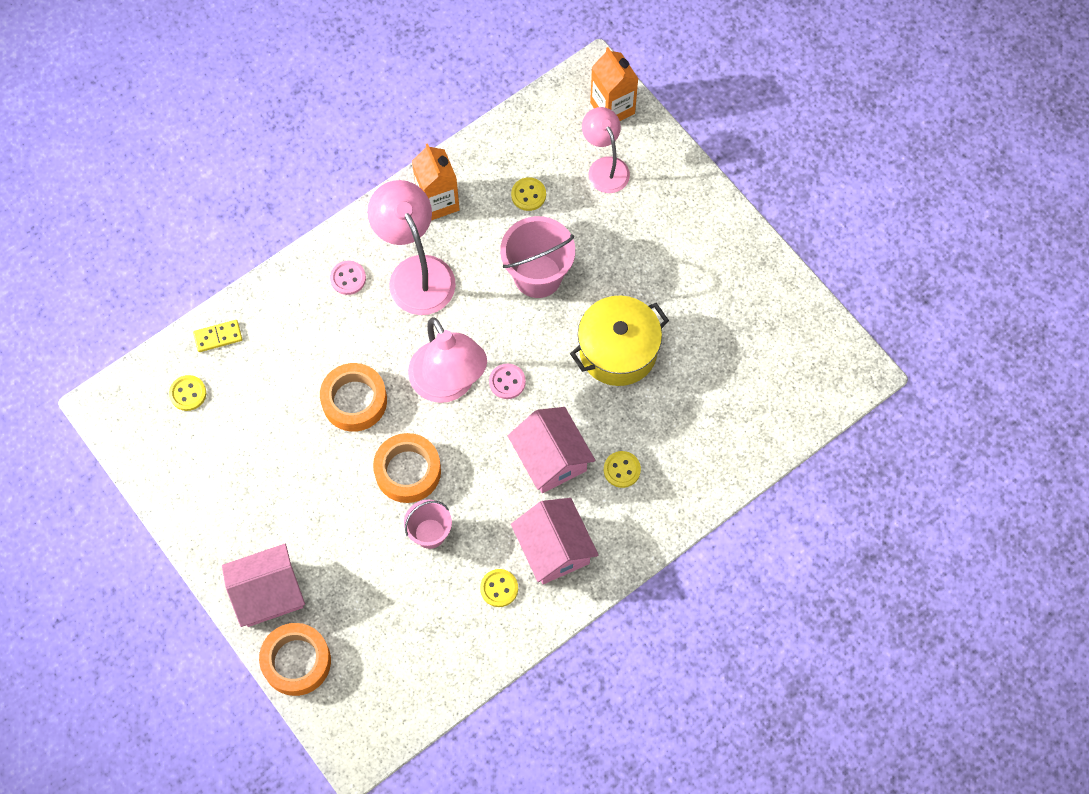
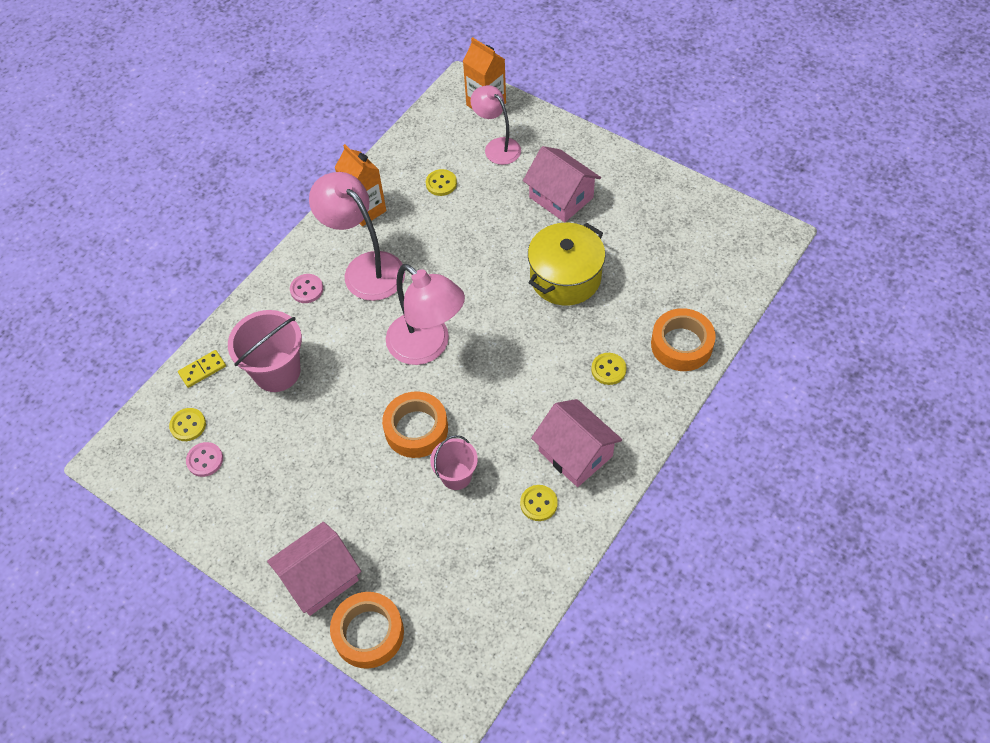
camera: 15 degrees left, 10 degrees down
orange tape [320,363,387,432] -> orange tape moved to [651,308,716,371]
pink button [489,363,526,399] -> pink button moved to [186,442,223,477]
pink bucket [500,216,575,298] -> pink bucket moved to [228,310,302,392]
pink house [508,407,595,493] -> pink house moved to [523,146,601,222]

